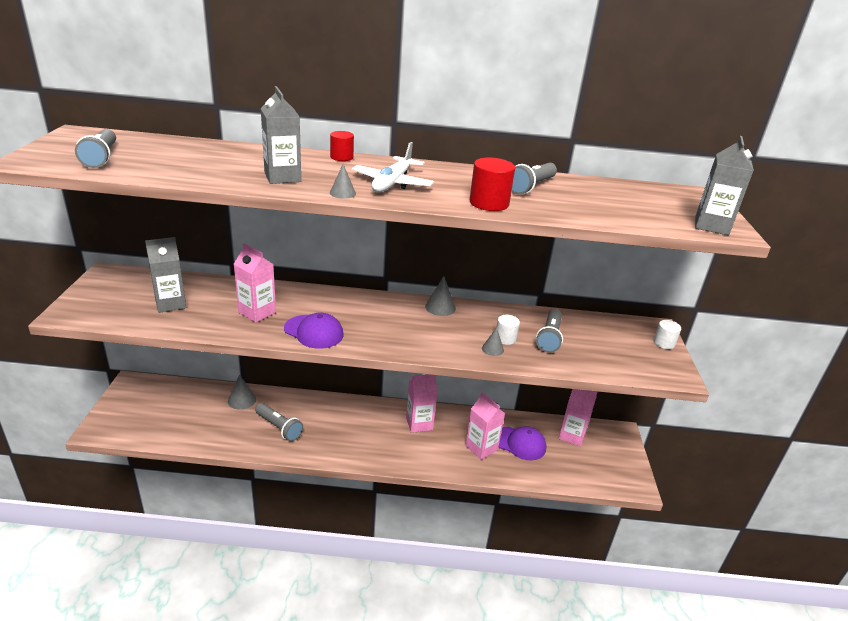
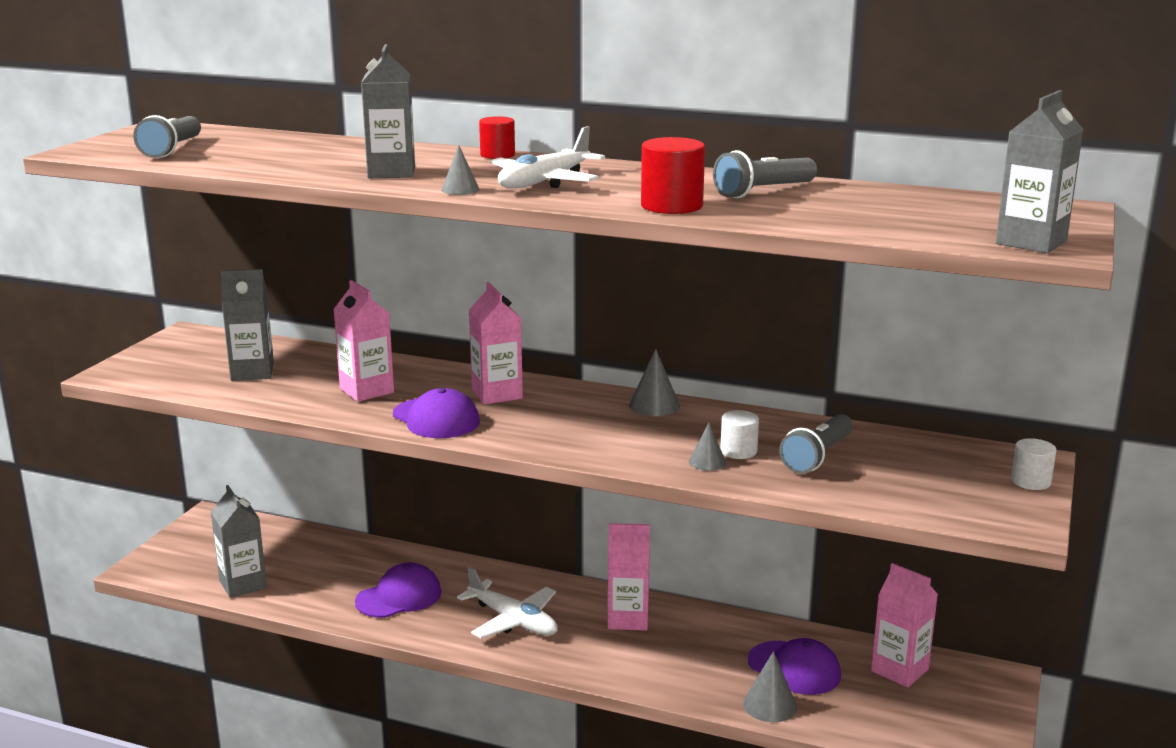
camera: 20 degrees right, 10 degrees down
grey cone [228,374,256,410] -> grey cone moved to [743,651,797,722]
grey flashlight [255,403,303,441] -> purple cap [355,562,442,618]
pink carton [465,392,505,460] -> pink carton moved to [469,282,523,405]
none -> grey carton [211,485,267,598]
none -> white plane [457,567,558,638]

